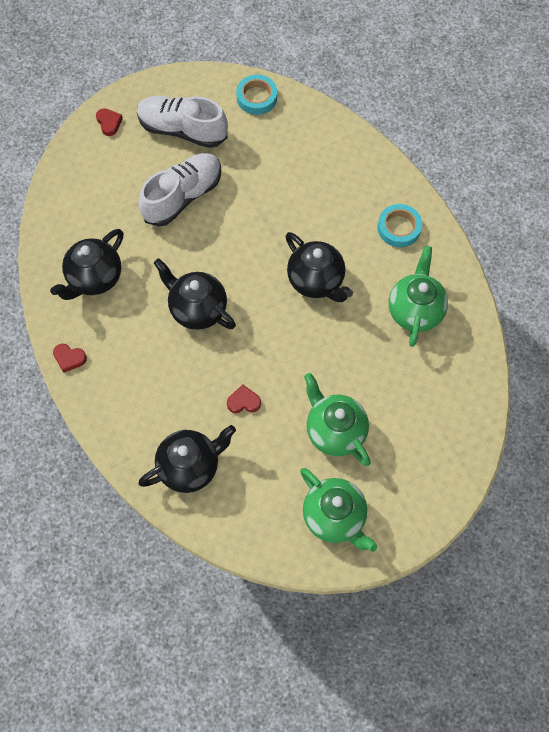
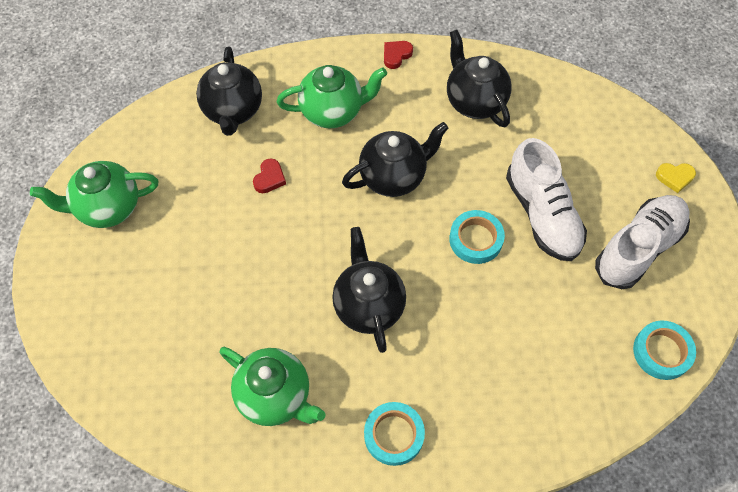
camera: 115 degrees right, 5 degrees down
red heart [96,108,123,136] -> yellow heart [656,163,696,193]
black teapot [285,232,353,302] -> black teapot turned 90 degrees clockwise [332,227,406,353]
green teapot [304,373,371,466] -> green teapot moved to [277,65,387,128]
none -> turquoise tape [449,210,505,264]

